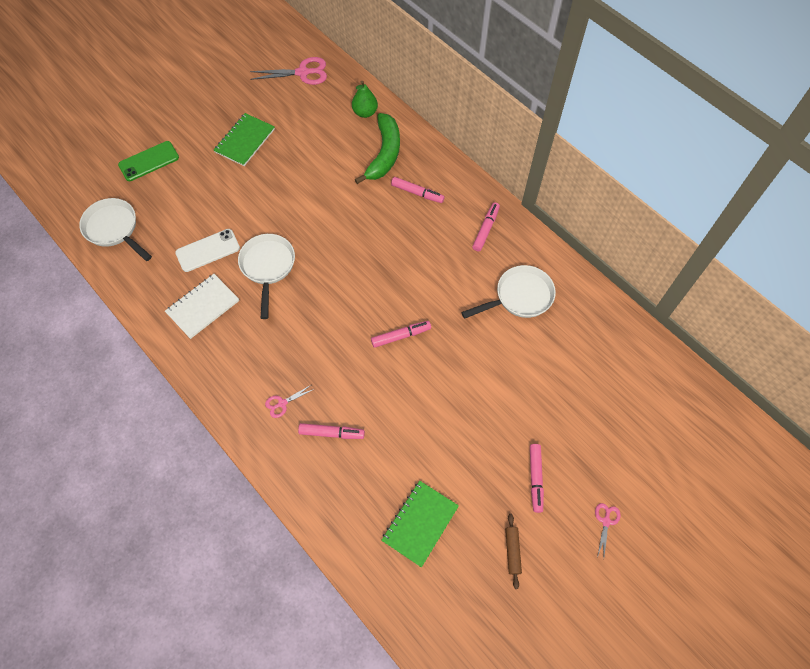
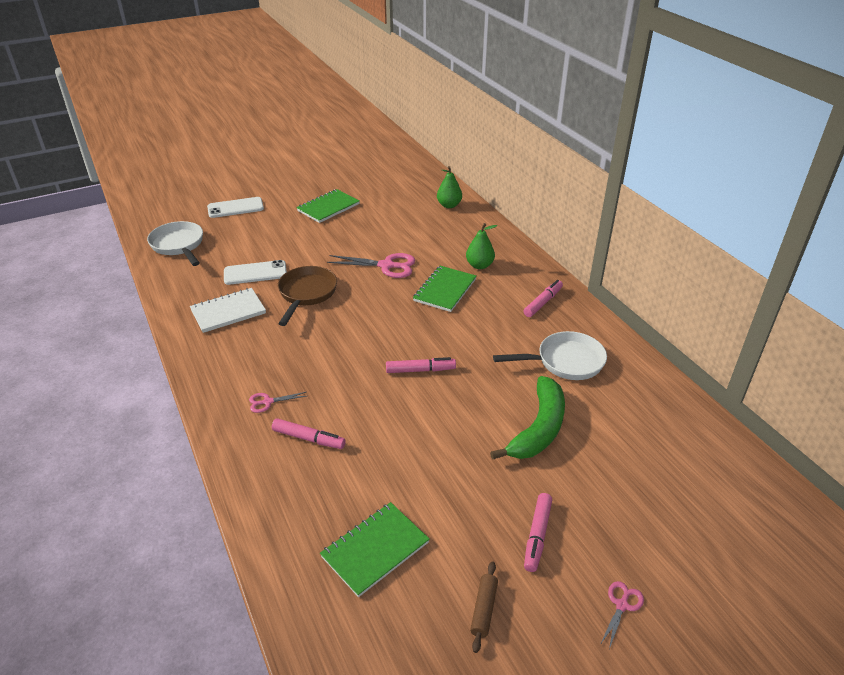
camera: 15 degrees right, 25 degrees down
green phone [118,141,179,181] -> white phone [207,197,264,218]
white pan [238,234,295,319] -> brown pan [278,266,337,326]
pink scissors [250,57,327,85] -> pink scissors moved to [327,253,416,278]
green banana [355,113,400,184] -> green banana moved to [490,376,565,460]
pink marker [391,177,445,203] -> green pear [466,223,497,269]
none -> green notebook [413,266,476,312]

